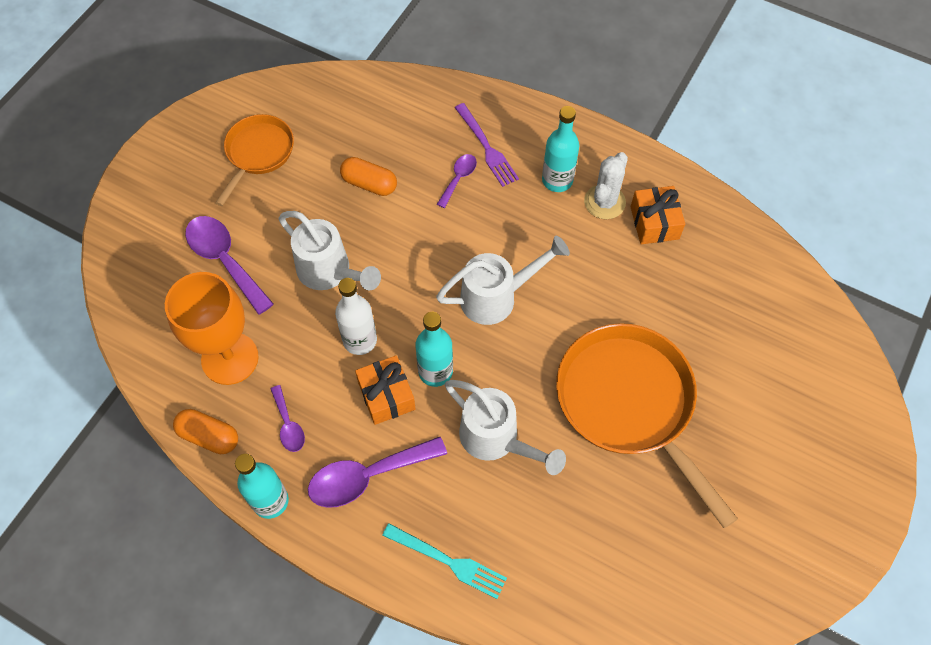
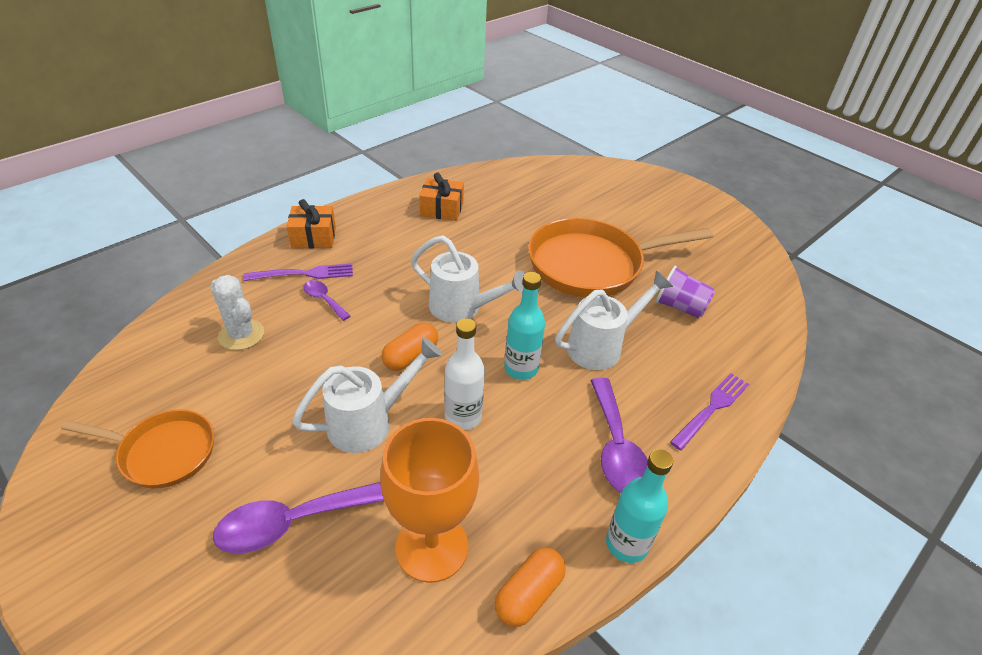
camera: 75 degrees left, 20 degrees down
orange pan [215,114,294,206] -> orange pan turned 150 degrees clockwise [61,410,214,488]
purple spoon [271,385,305,452] -> none
orange capsule [340,157,397,196] -> orange capsule moved to [381,323,438,371]
orange gift [355,355,416,425] -> orange gift moved to [287,199,336,248]
turquoise fork [382,523,507,599] -> purple fork [670,373,749,450]
white watering can [436,236,570,325] -> white watering can turned 120 degrees clockwise [411,235,525,323]
turquoise bottle [542,106,579,192] -> none
white cactus [584,152,628,219] -> white cactus moved to [210,275,264,350]
none -> purple cup [656,266,715,318]

